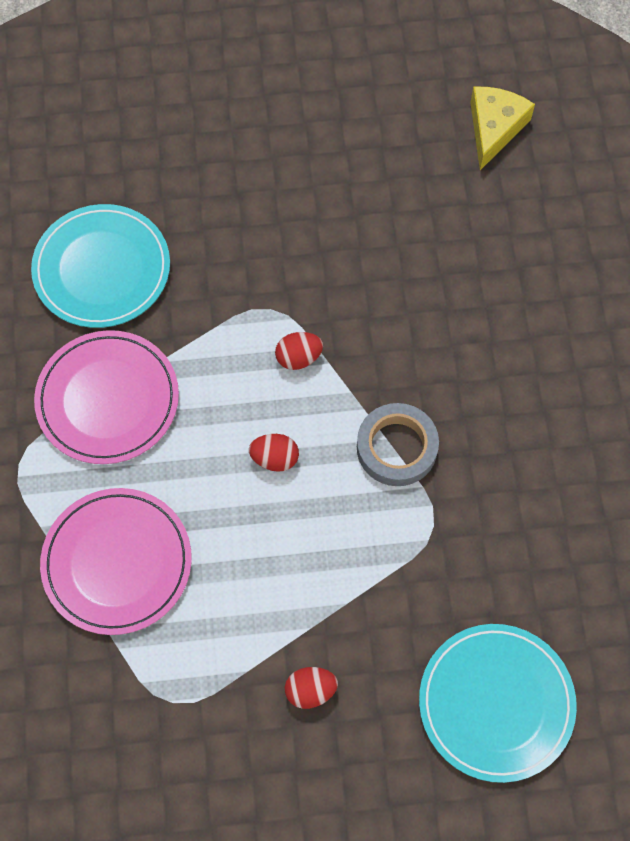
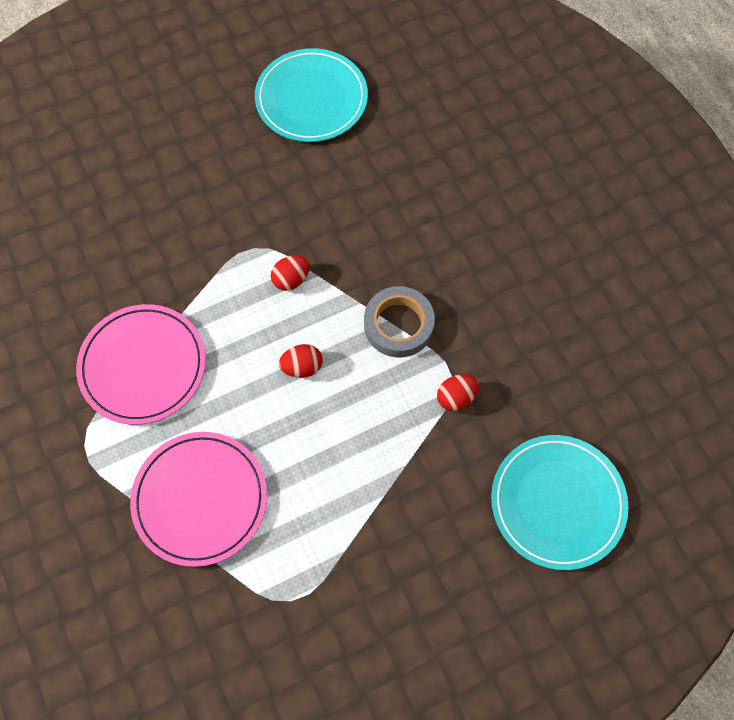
camera: 20 degrees left, 0 degrees up
turquoise plate [31,204,170,328] -> turquoise plate moved to [255,48,368,142]
red egg [285,667,338,709] -> red egg moved to [437,374,479,411]
yellow cheese [470,87,535,170] -> none

